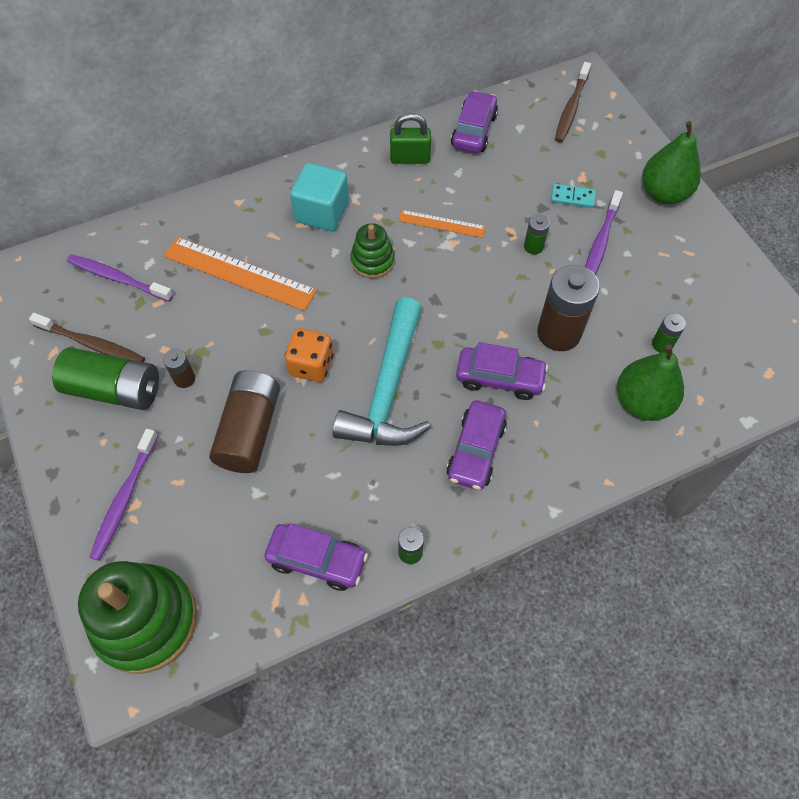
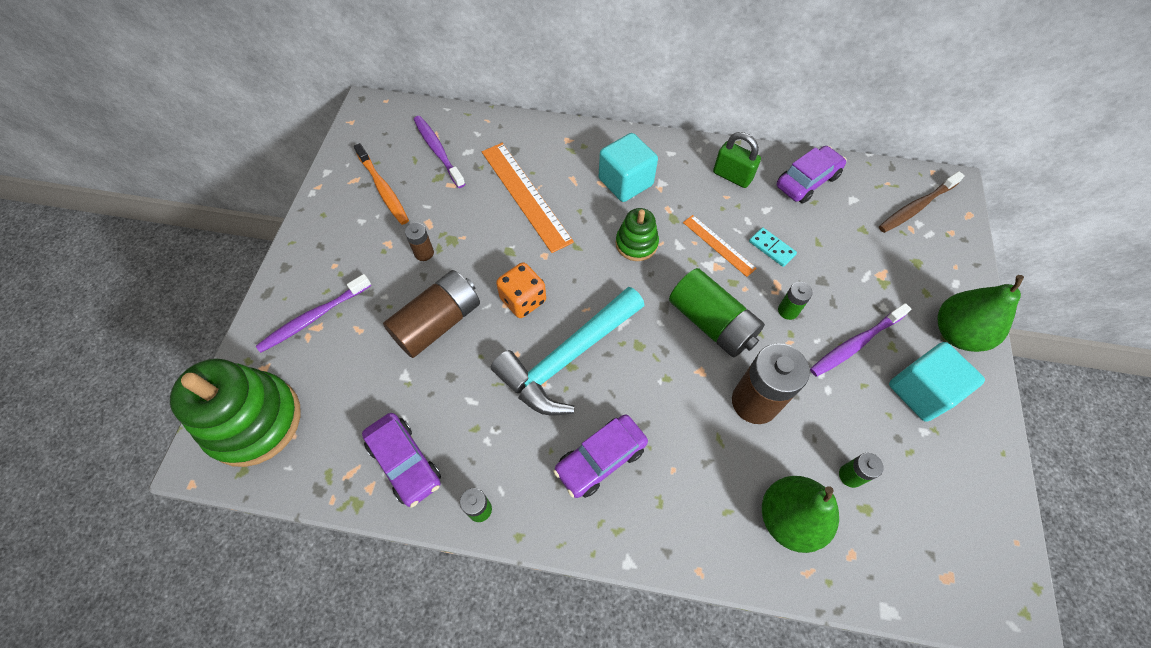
camera: 35 degrees right, 0 degrees up
brown toothbrush [29,313,145,362] -> orange toothbrush [354,143,409,225]
green battery [52,348,159,410] -> green battery moved to [669,268,765,357]
purple car [456,342,548,400] -> none
turquoise domino [551,184,596,208] -> turquoise domino moved to [749,227,797,267]
none -> turquoise cube [889,342,985,422]

